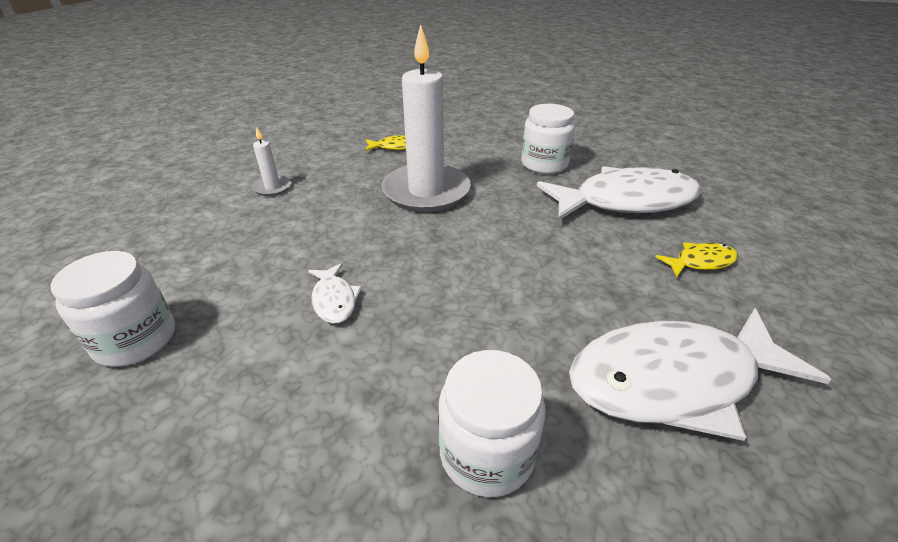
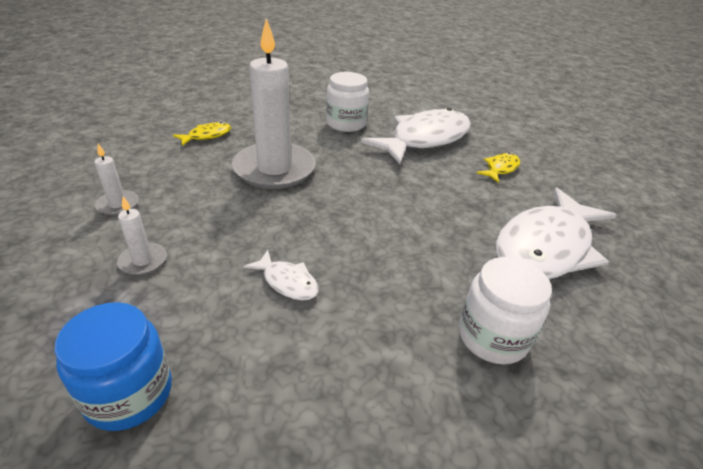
camera: 35 degrees left, 0 degrees up
white jar [51,251,175,367] -> blue jar [54,302,172,431]
none -> white candle [117,197,167,275]

